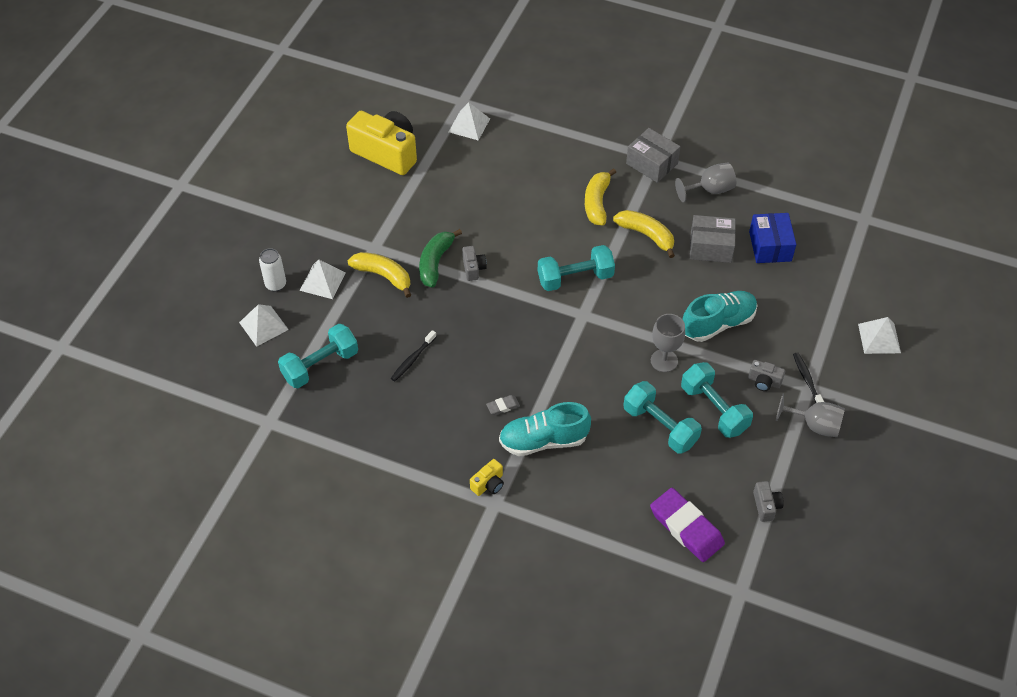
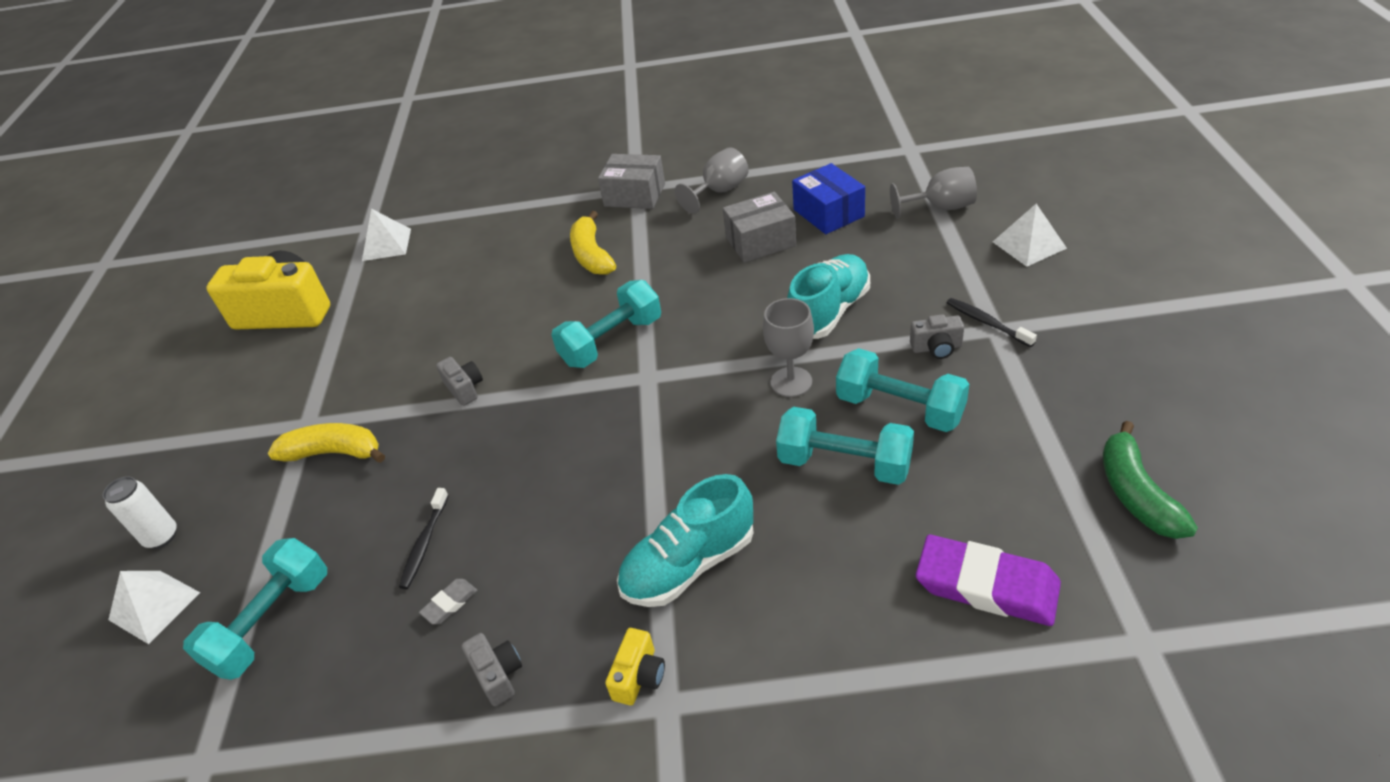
camera: 20 degrees left, 10 degrees down
white pyramid [299,260,346,299] -> none
green banana [419,229,462,288] -> green banana moved to [1103,421,1198,539]
grey eraser [486,395,520,415] -> grey eraser moved to [419,579,477,625]
yellow banana [613,210,675,258] -> none
grey camera [753,481,784,522] -> grey camera moved to [461,633,522,706]
grey goblet [776,394,845,437] -> grey goblet moved to [890,167,977,219]

